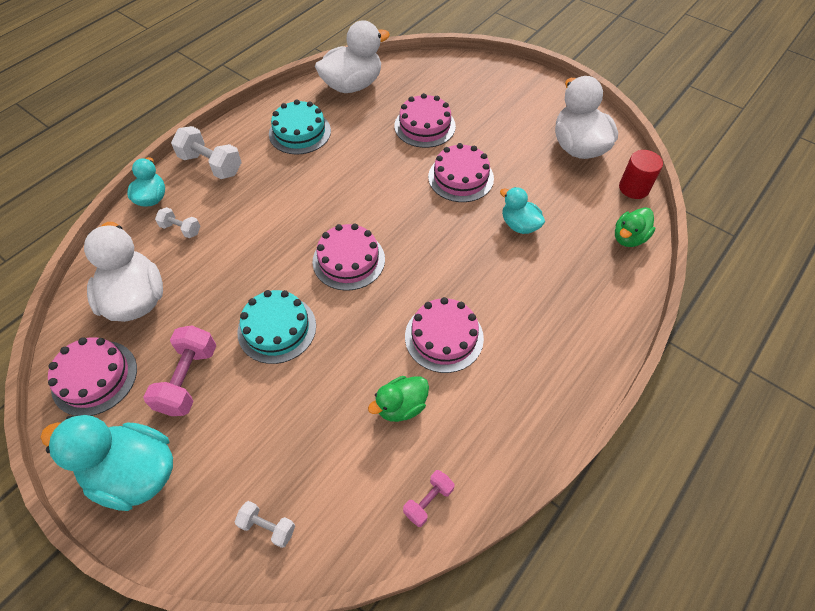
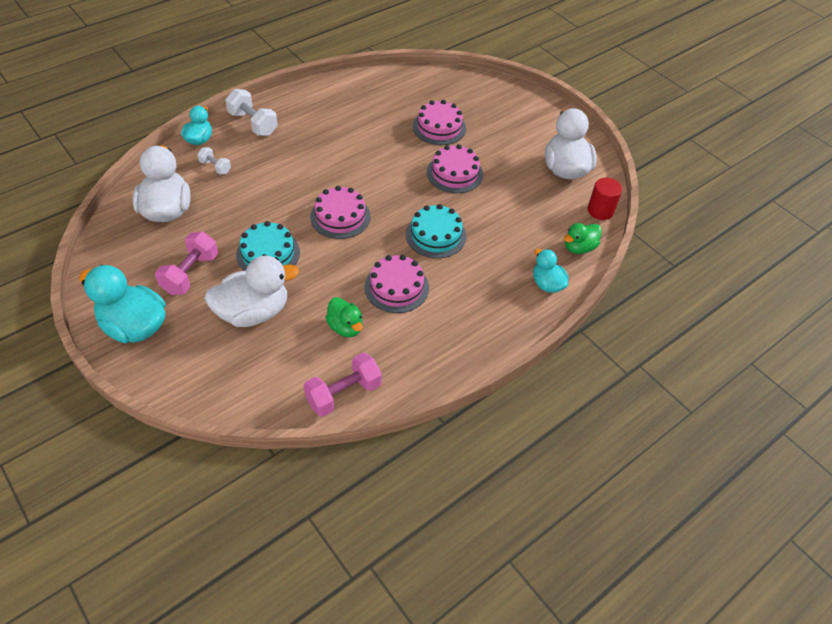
camera: 10 degrees right, 5 degrees down
pink cake [48,337,137,416] -> none
white dumbbell [235,501,295,548] -> none
turquoise cake [269,100,331,155] -> turquoise cake moved to [406,204,466,258]
white duck [315,20,390,93] -> white duck moved to [204,256,299,327]
green duck [368,376,429,422] -> green duck turned 105 degrees counterclockwise [325,297,363,337]
pink dumbbell [403,470,454,527] -> pink dumbbell [304,353,382,417], size x1.75
turquoise duck [500,187,545,234] -> turquoise duck moved to [533,249,569,293]

